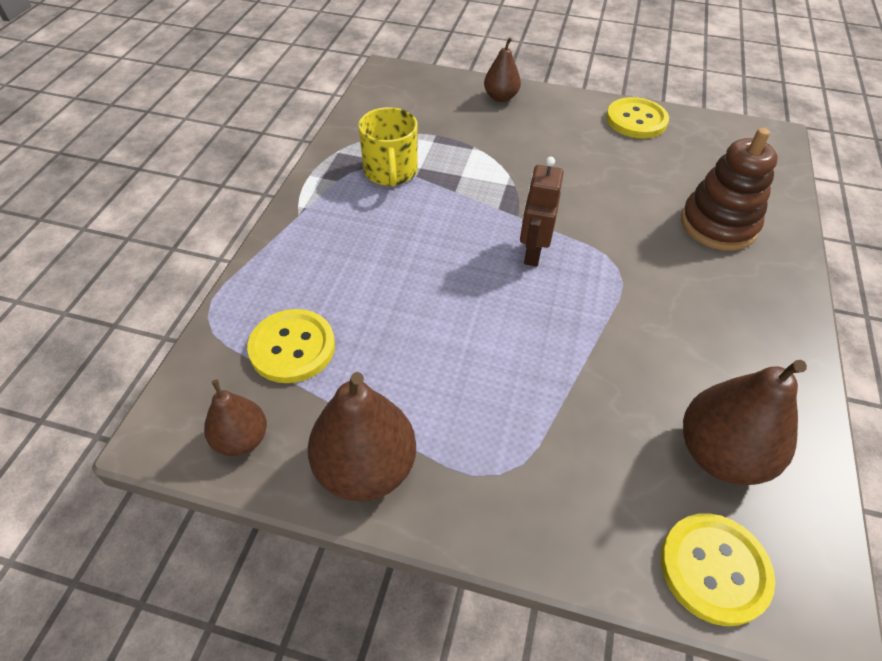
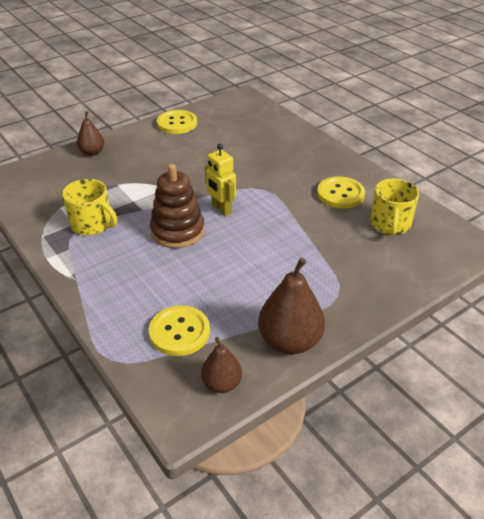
camera: 50 degrees left, 10 degrees down
brown robot [520,157,564,266] -> yellow robot [205,144,236,216]
yellow button [661,513,775,626] -> yellow button moved to [317,176,365,209]
brown stacking toy [681,128,778,251] -> brown stacking toy moved to [150,164,205,248]
brown pear [683,360,807,485] -> yellow mug [370,179,419,236]

